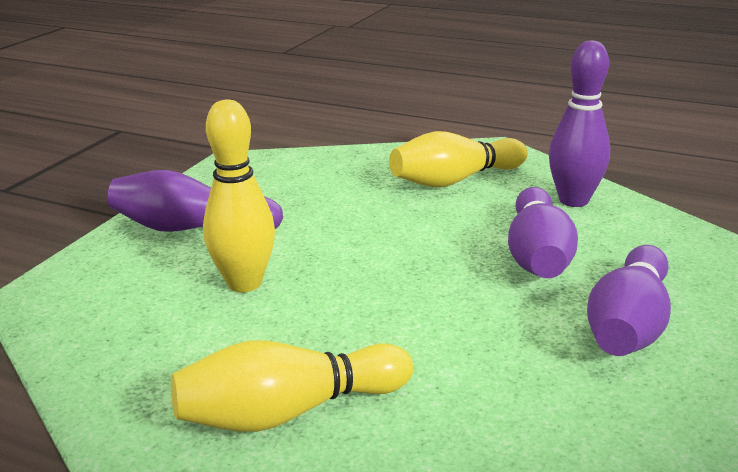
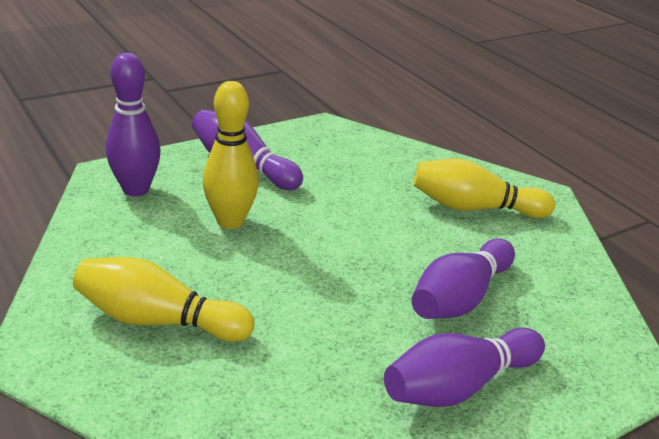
camera: 30 degrees right, 5 degrees up
purple bowling pin [549,40,610,207] -> purple bowling pin moved to [106,53,161,197]

